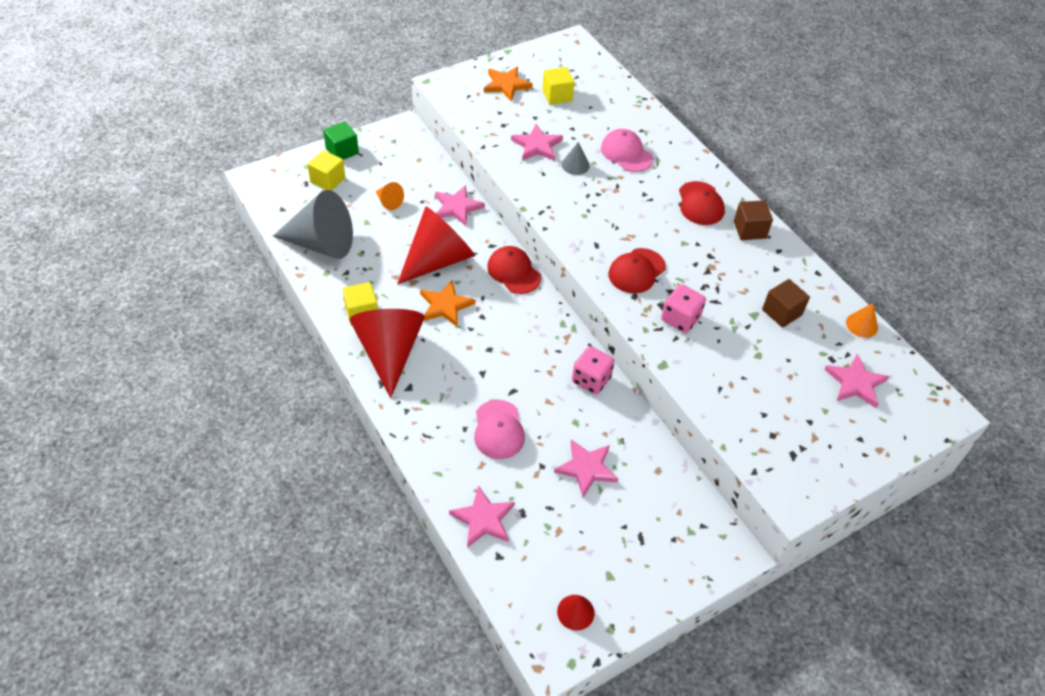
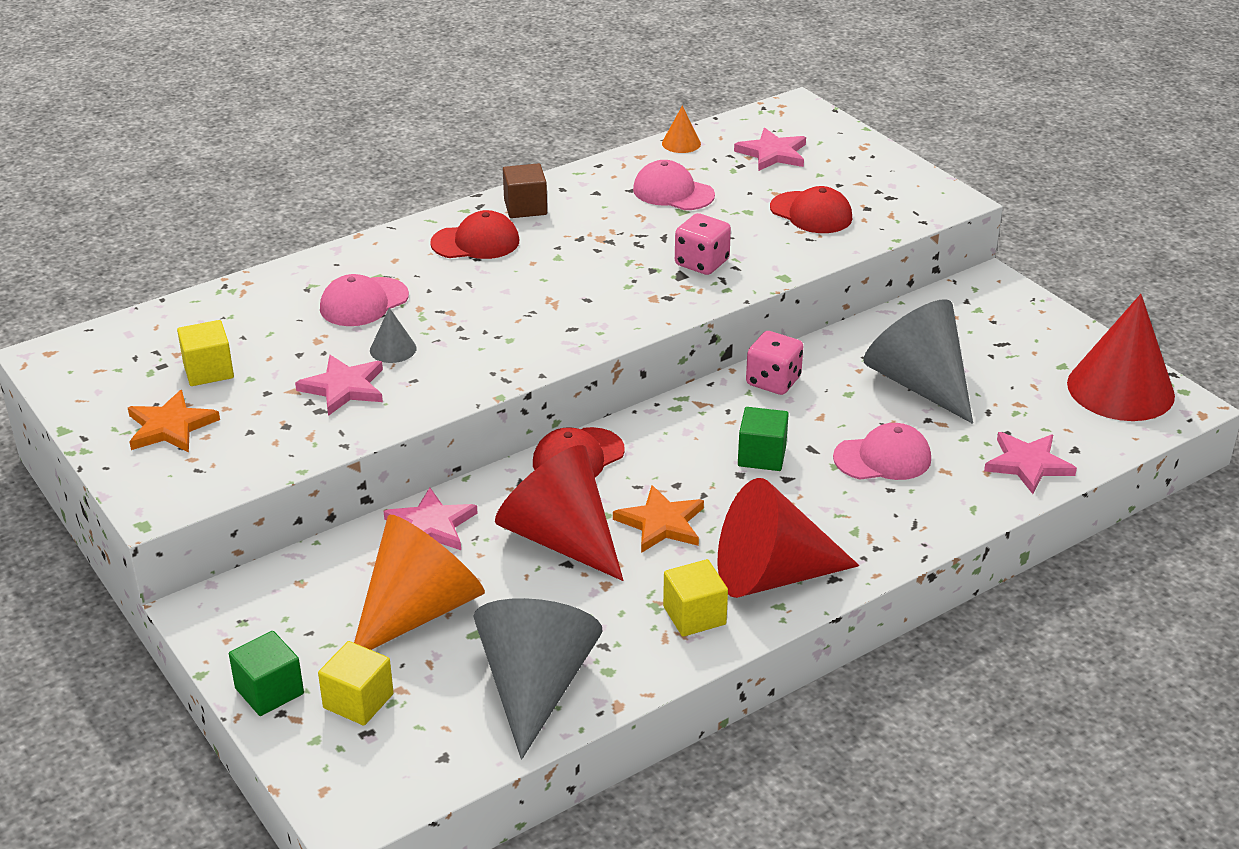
camera: 90 degrees left, 15 degrees down
orange cone [375,182,404,210] -> orange cone [354,515,485,650], size x2.34
pink star [554,439,618,497] -> grey cone [863,299,973,424]
red cone [557,595,595,631] -> red cone [1067,294,1175,421], size x2.34
red cap [608,248,666,294] -> red cap moved to [770,186,852,233]
brown cube [762,279,810,328] -> pink cap [633,160,715,210]
none -> green cube [738,407,789,471]

